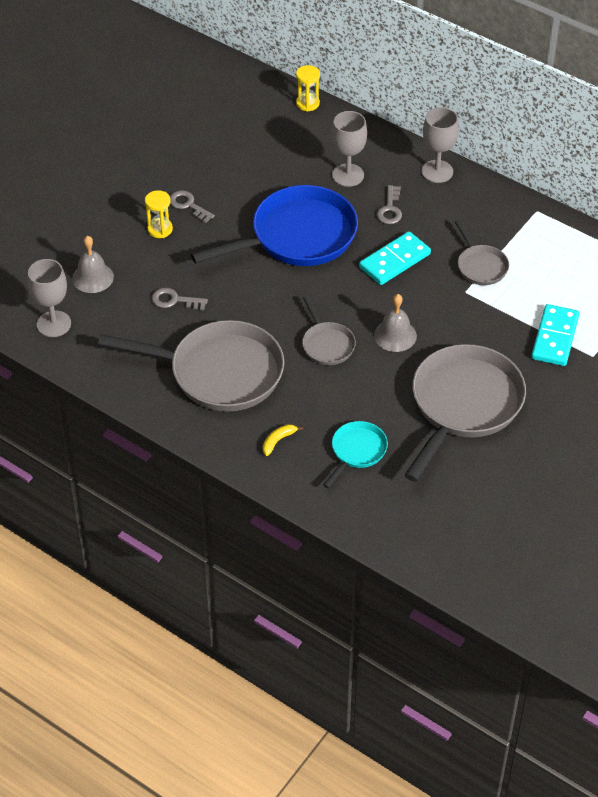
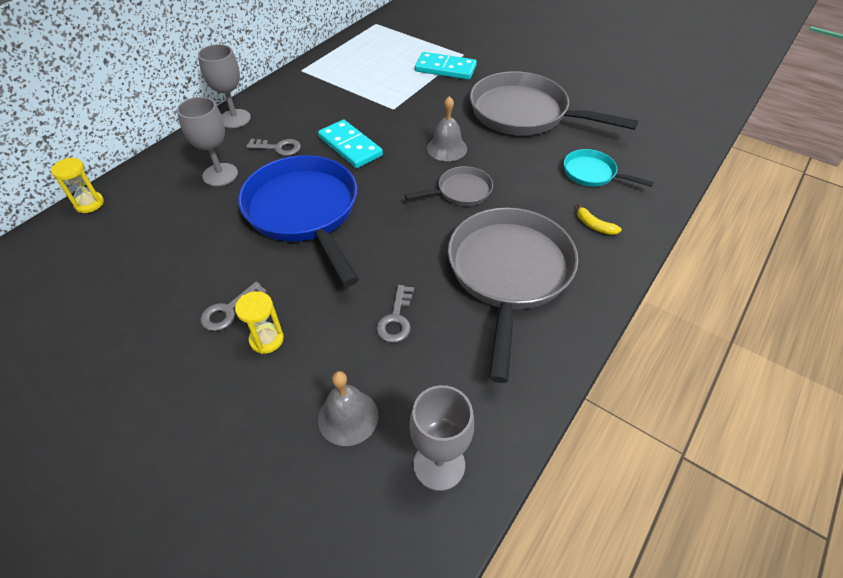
camera: 90 degrees left, 0 degrees up
grey pan [455,220,509,285] -> none

